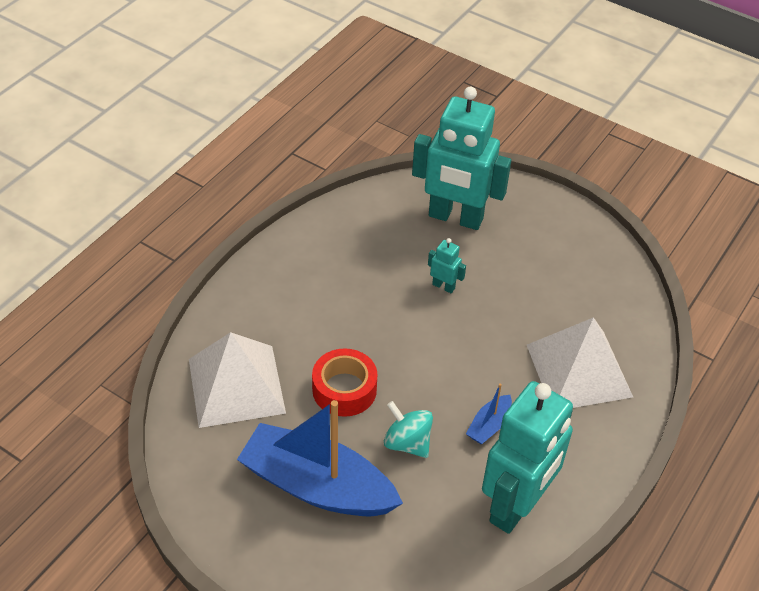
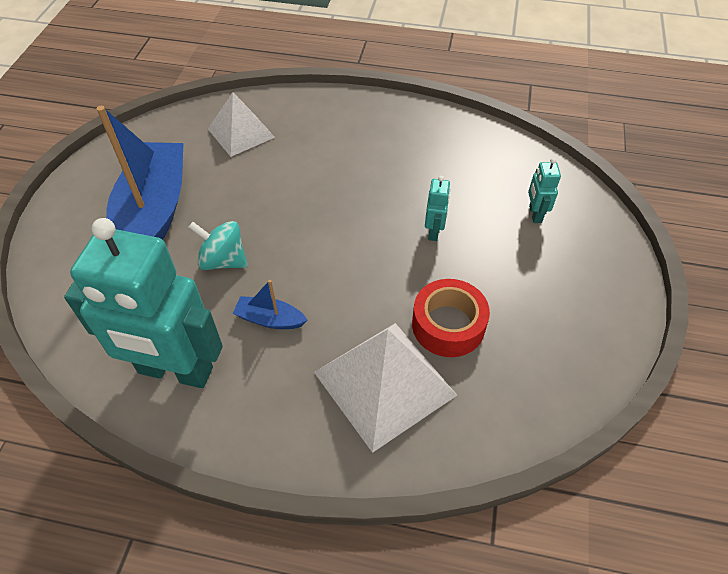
camera: 70 degrees right, 5 degrees up
white pyramid [189,332,286,428] -> white pyramid [208,92,275,157], size x0.65
red tape [312,348,378,417] -> red tape moved to [412,279,490,357]
turquoise spinning top [384,401,433,458] -> turquoise spinning top turned 90 degrees counterclockwise [188,221,248,270]
turquoise robot [412,86,511,230] -> turquoise robot [528,158,561,223], size x0.40

